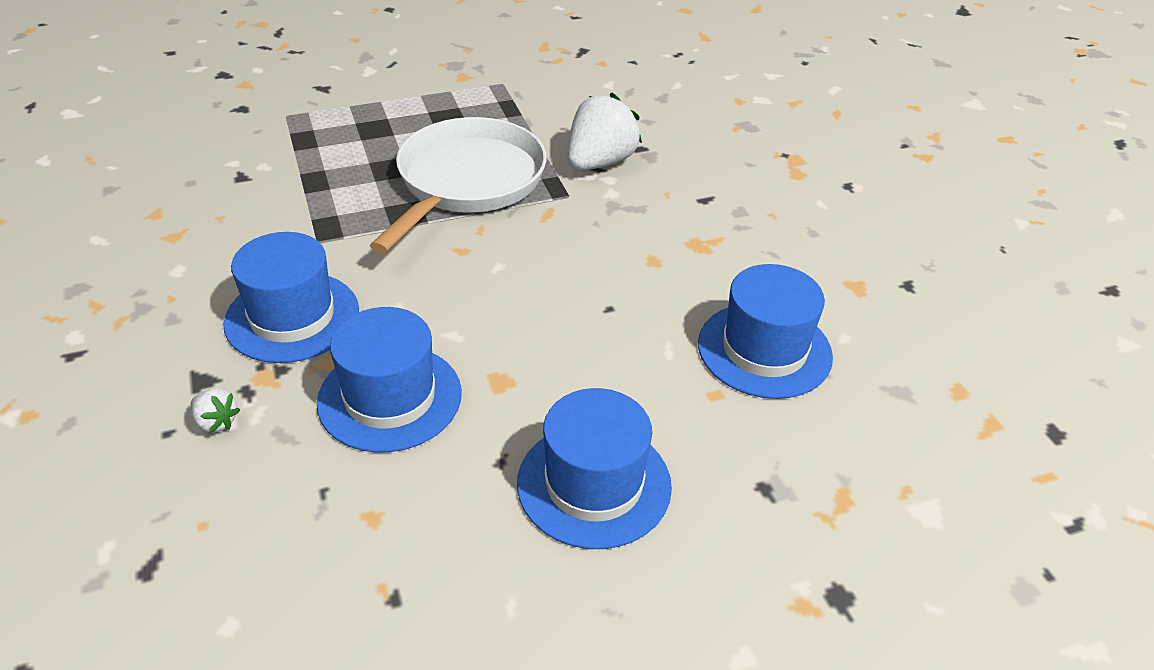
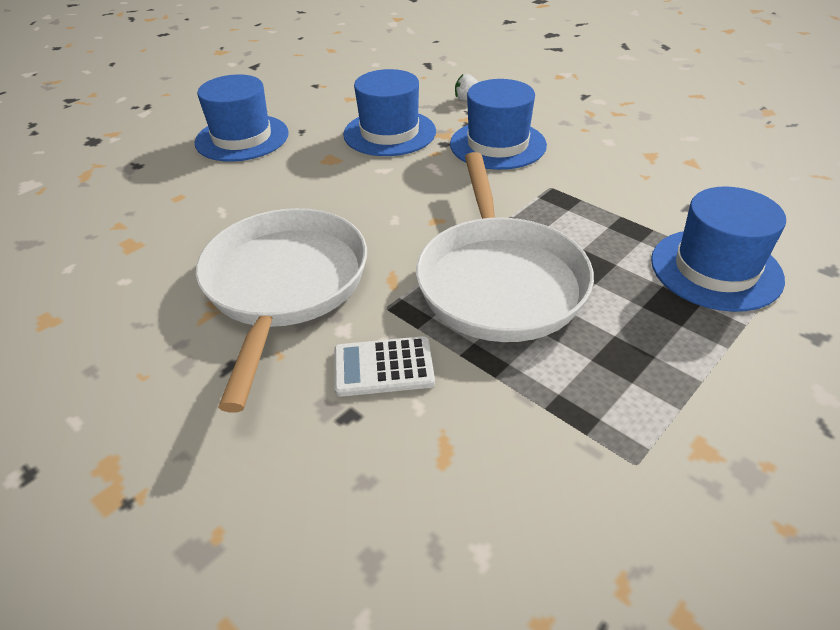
camera: 155 degrees right, 0 degrees up
white strawberry [568,93,642,170] -> white calculator [334,336,435,397]
blue hat [698,264,833,399] -> blue hat moved to [651,186,786,312]
none -> white pan [196,208,367,412]

